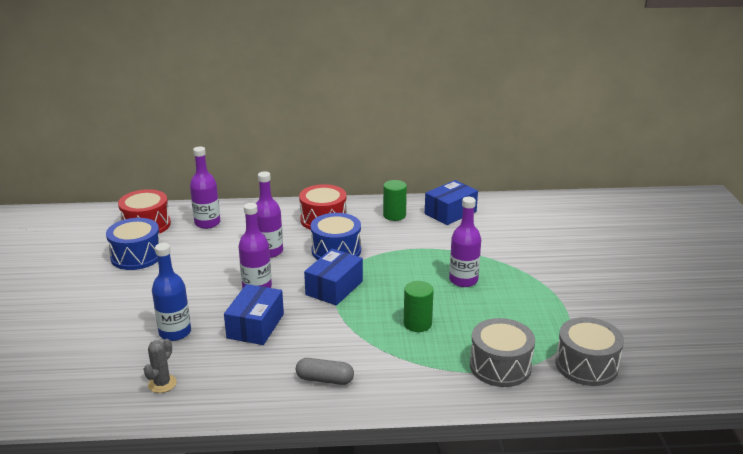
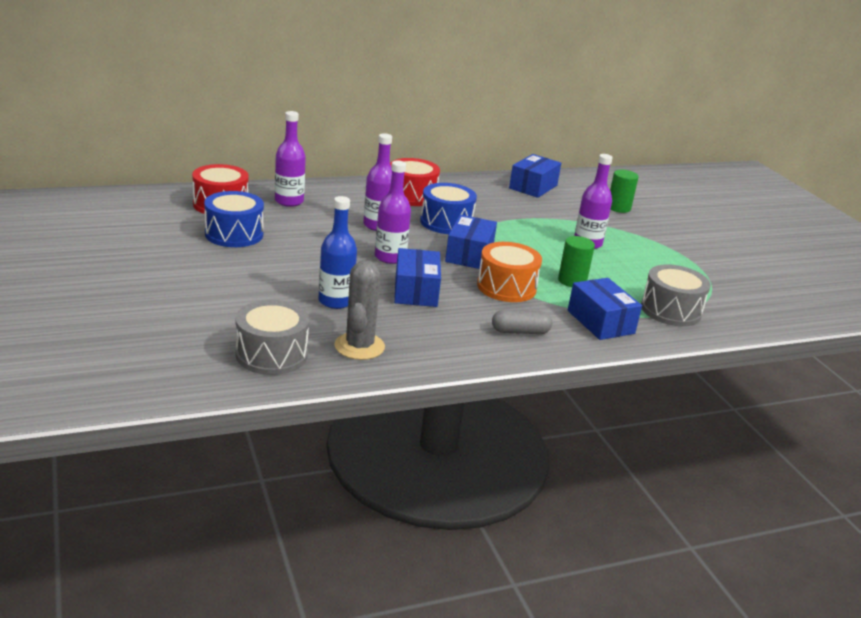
camera: 20 degrees left, 0 degrees up
grey cactus [144,339,177,393] -> grey cactus [334,261,385,360], size x1.65
green cylinder [383,180,407,221] -> green cylinder moved to [610,170,639,213]
grey drum [556,317,624,386] -> grey drum moved to [236,300,309,375]
none -> orange drum [477,242,542,302]
none -> blue box [568,278,642,340]

